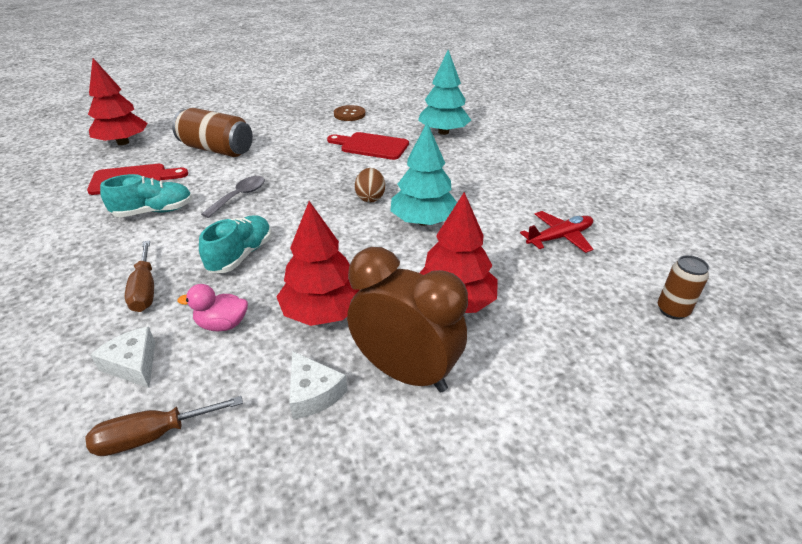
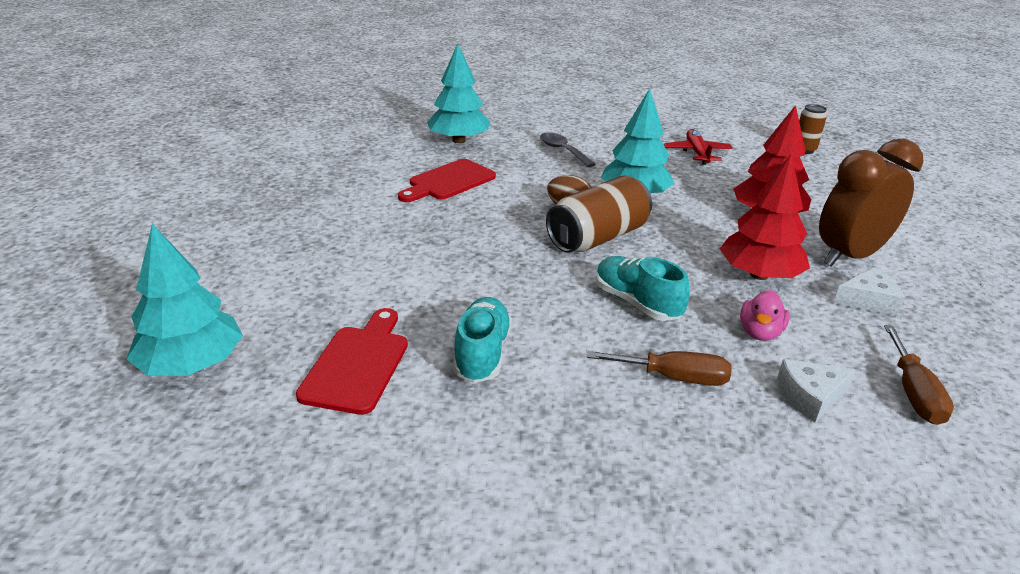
camera: 65 degrees left, 5 degrees down
red tree [88,58,148,145] -> turquoise tree [127,224,243,376]
brown can [172,108,253,157] -> brown can moved to [546,176,652,253]
grey spoon [201,176,265,218] -> grey spoon moved to [540,132,596,167]
brown button [334,105,366,121] -> none

